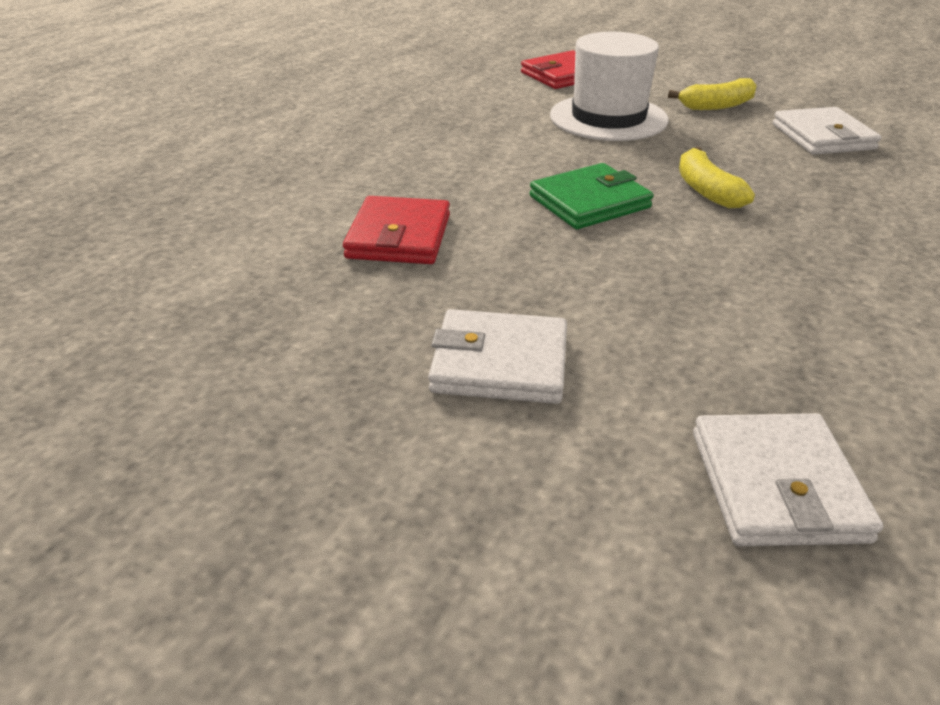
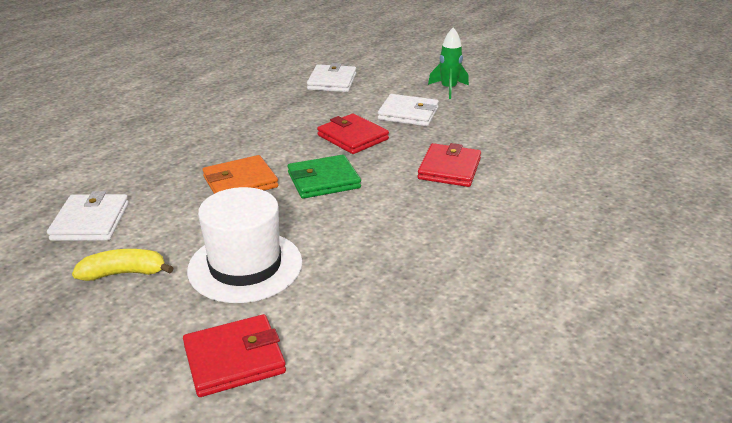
camera: 170 degrees left, 5 degrees down
yellow banana [679,147,755,208] -> orange wallet [203,155,278,194]
none -> red wallet [317,113,389,154]
none -> green rocket [428,27,469,99]

